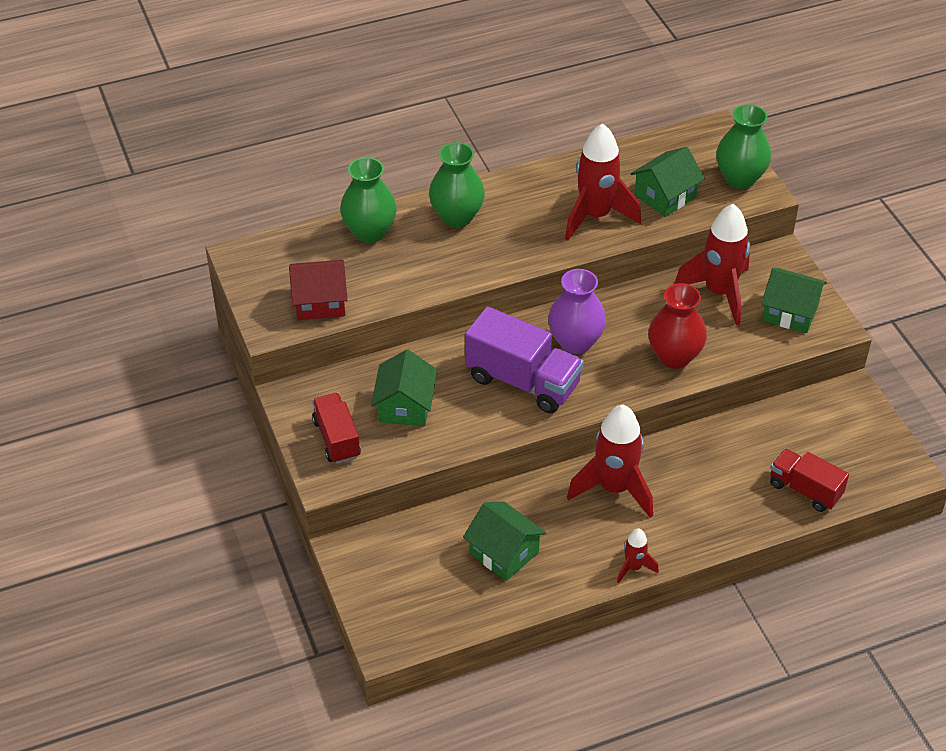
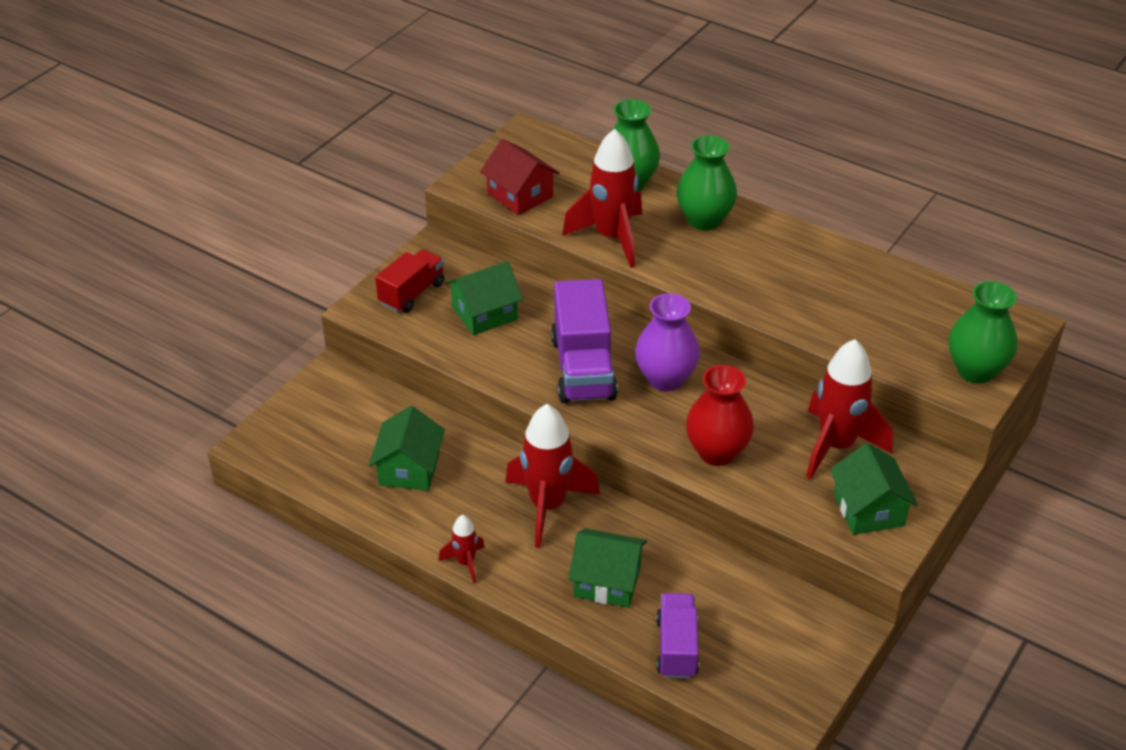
camera: 55 degrees right, 5 degrees down
red rocket [565,123,641,241] -> red rocket moved to [562,129,642,268]
green house [630,147,705,217] -> green house moved to [568,528,647,608]
red truck [770,449,849,512] -> purple truck [656,593,699,679]

